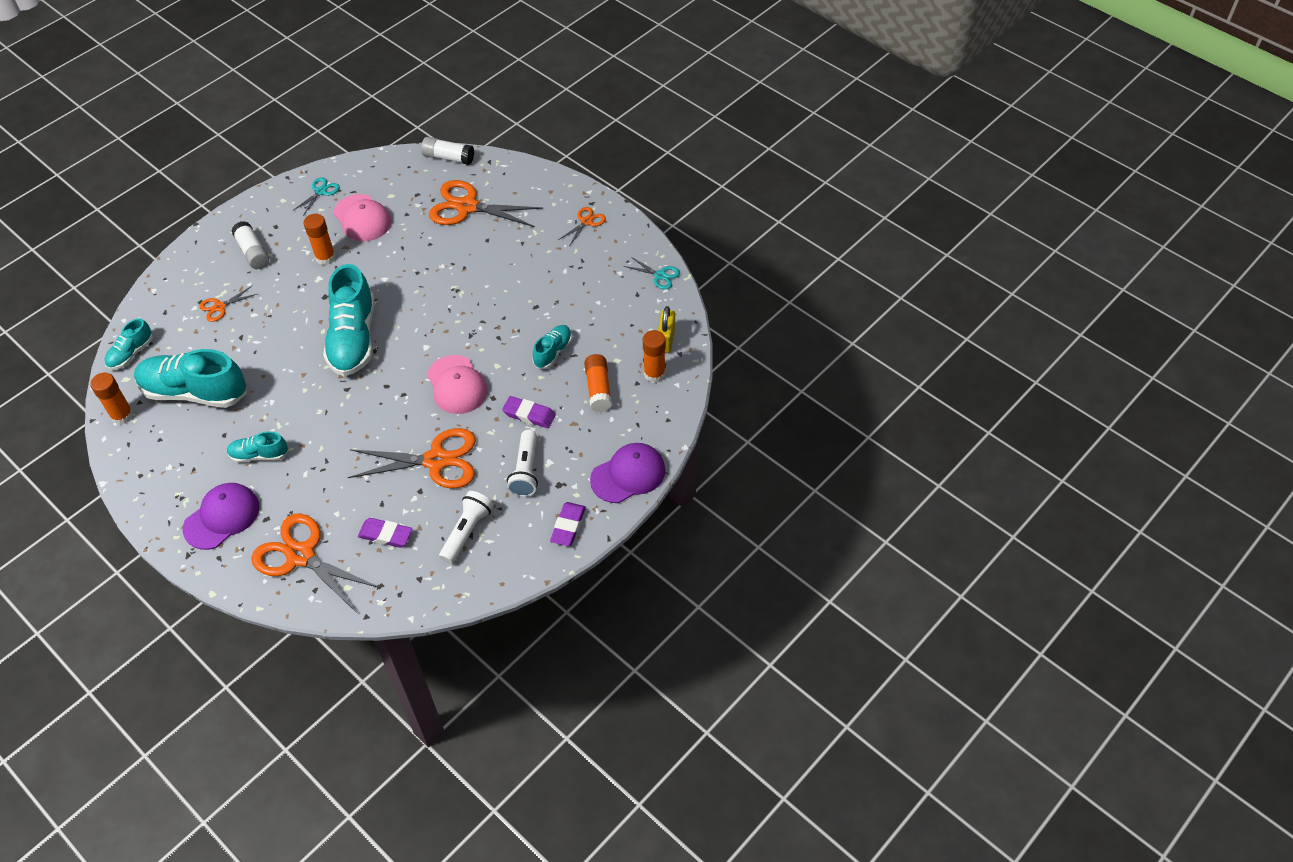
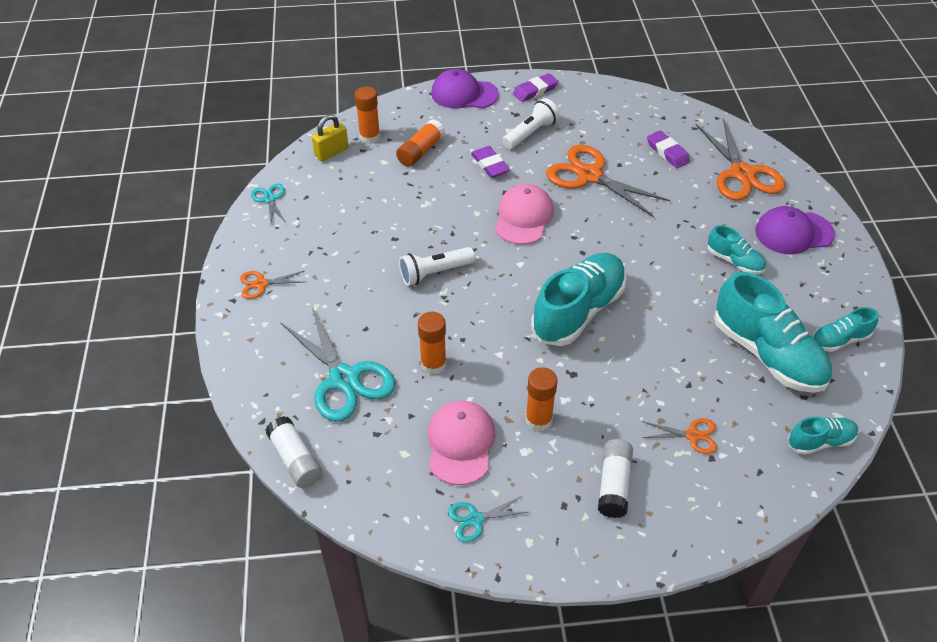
camera: 140 degrees left, 5 degrees down
orange glue stick [90,373,133,425] -> orange glue stick moved to [418,312,446,375]
orange scissors [429,180,543,227] -> turquoise scissors [280,307,395,422]
white flashlight [439,491,493,564] -> white flashlight moved to [399,247,475,286]
turquoise shoe [533,325,572,369] -> turquoise shoe moved to [812,307,878,352]

